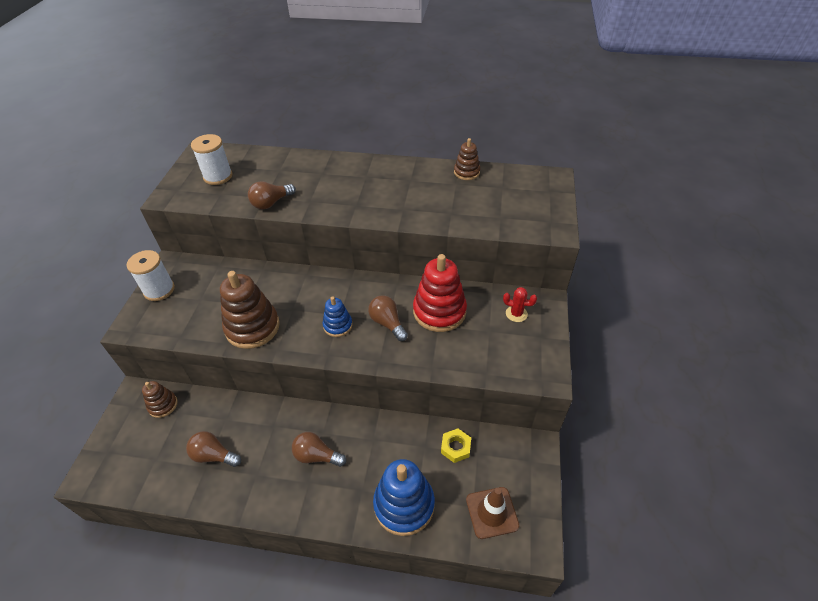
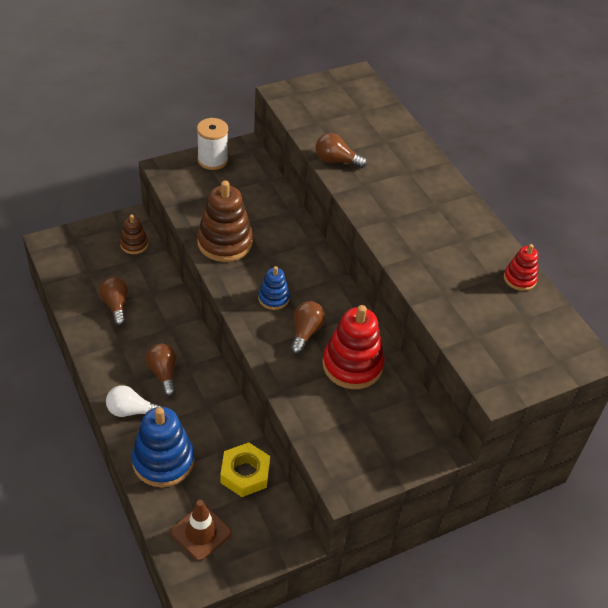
camera: 50 degrees right, 0 degrees up
white spool [191,134,232,185] -> none
yellow nut [441,429,471,463] -> yellow nut [220,442,270,497], size x1.51
brown stacking toy [454,138,480,180] -> red stacking toy [504,244,538,291]
red cactus [503,287,537,322] -> none
none -> white light bulb [106,385,162,417]

